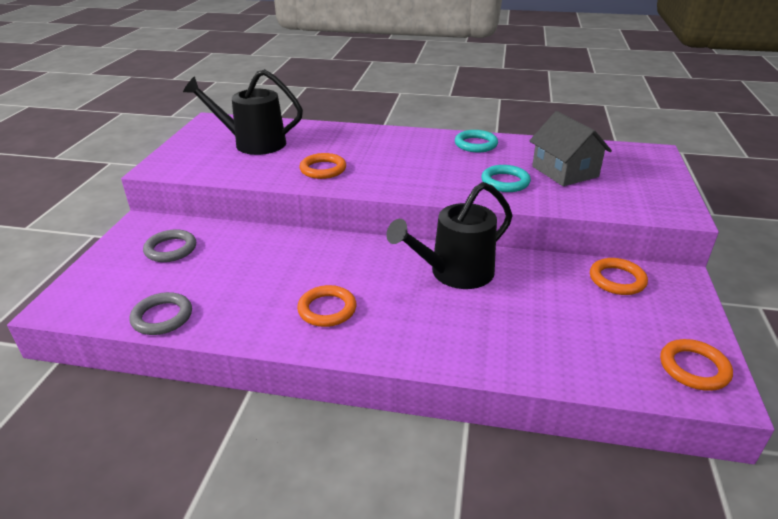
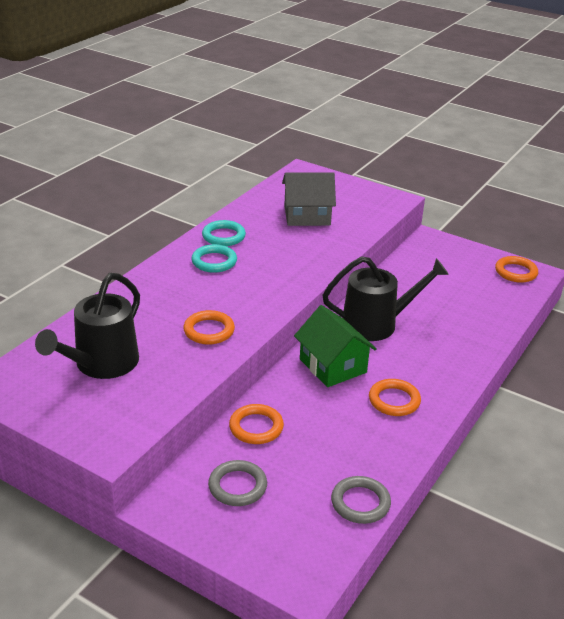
camera: 70 degrees left, 0 degrees up
black watering can [386,182,512,289] -> black watering can turned 90 degrees counterclockwise [322,256,449,341]
turquoise ring [481,165,531,192] -> turquoise ring moved to [191,244,237,273]
orange ring [590,258,648,295] -> orange ring moved to [229,404,284,444]
none -> green house [294,305,377,387]

